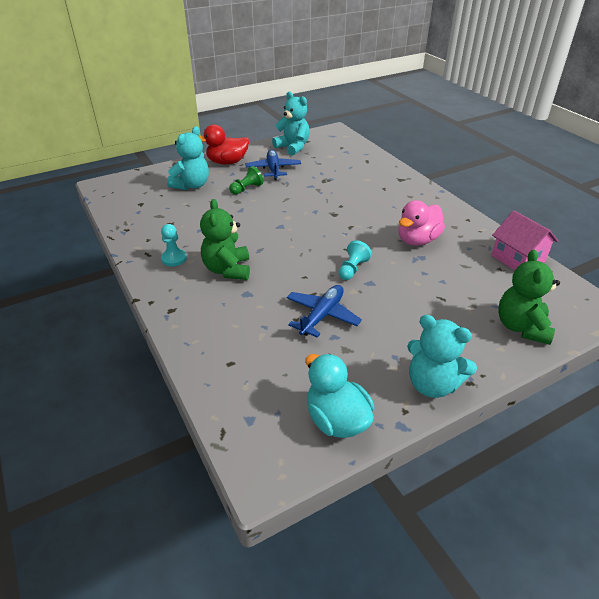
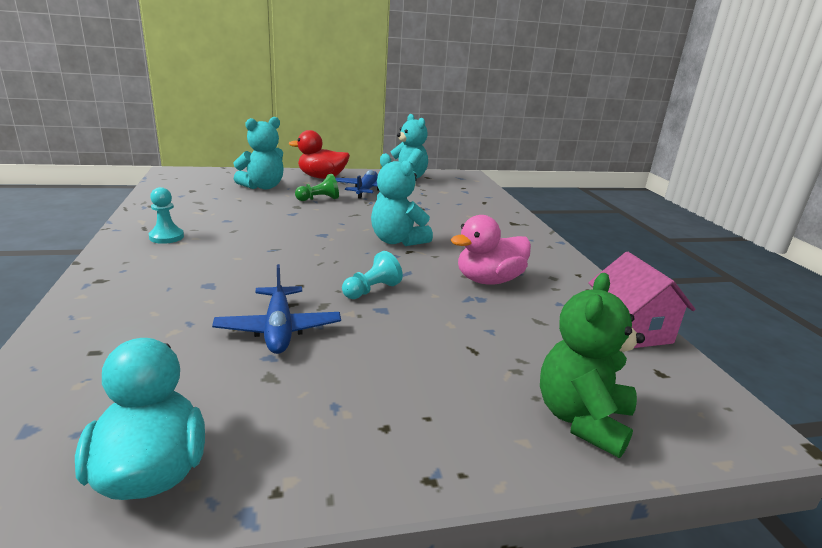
camera: 15 degrees right, 15 degrees down
green teddy bear [200,199,250,280] -> none
blue plane [286,285,362,338] -> blue plane turned 120 degrees clockwise [212,264,341,354]
turquoise teddy bear [407,315,477,398] -> turquoise teddy bear moved to [371,153,433,246]

